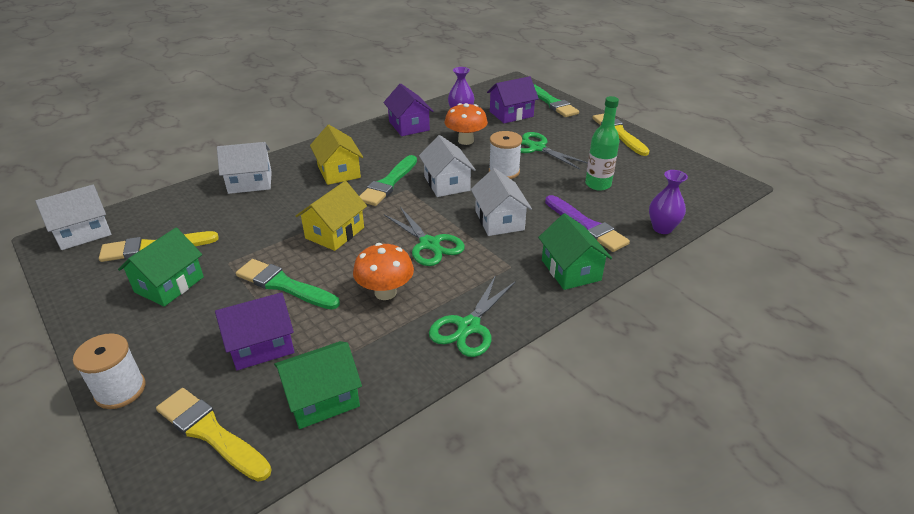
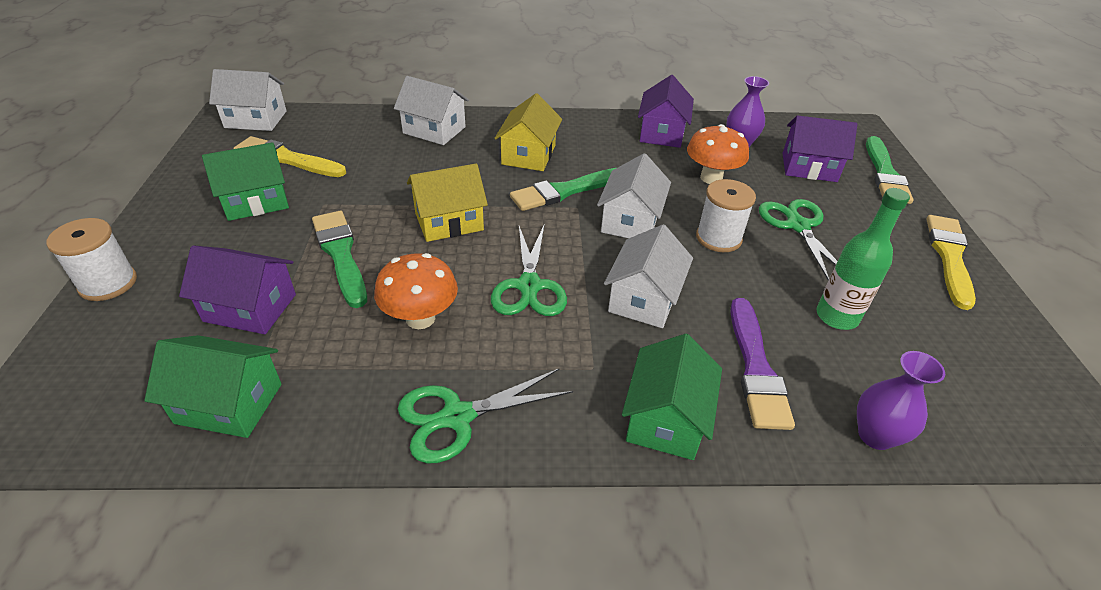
camera: 35 degrees right, 5 degrees up
yellow brush [156,388,272,482] -> none

